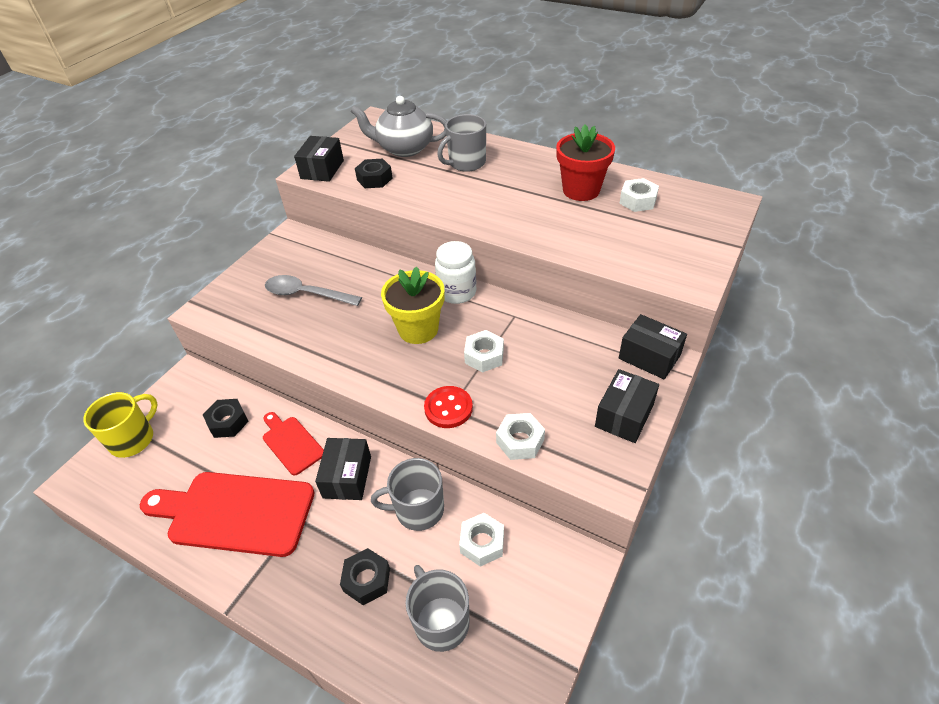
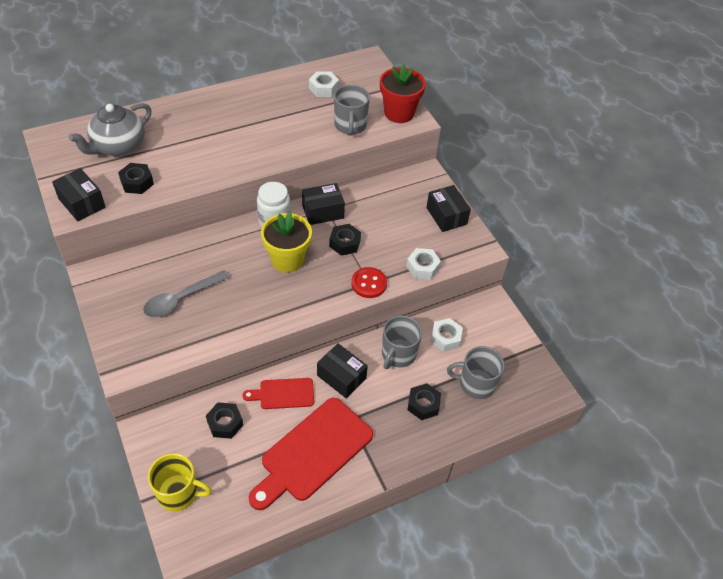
camera: 60 degrees left, 5 degrees up
yellow mug [83,392,158,458] -> yellow mug turned 120 degrees clockwise [148,453,212,512]
grey mug [437,114,486,172] -> grey mug moved to [334,85,370,135]
white nut [464,330,504,373] -> black nut [329,224,361,256]
red flower pot [556,124,615,201] -> red flower pot moved to [380,65,426,123]
black box [619,314,687,379] -> black box moved to [302,183,345,225]

